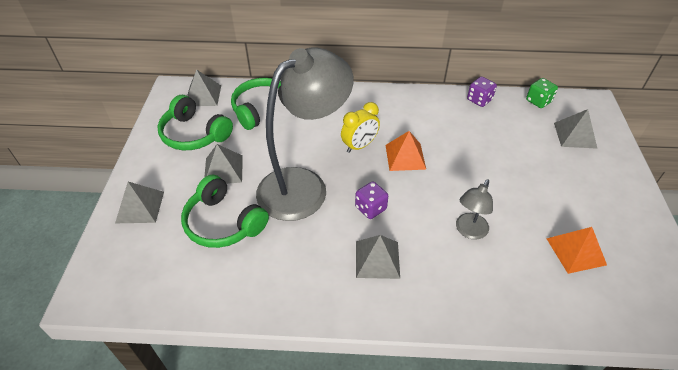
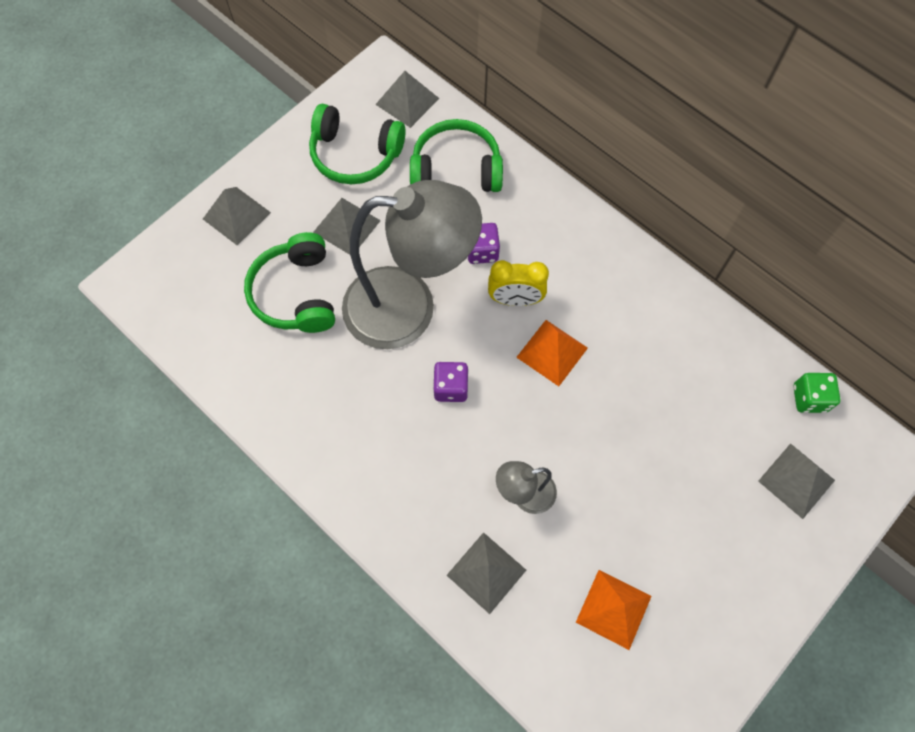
camera: 40 degrees right, 20 degrees up
green headphones [157,95,233,150] -> green headphones turned 60 degrees counterclockwise [309,104,406,184]
grey pyramid [356,235,400,279] -> grey pyramid moved to [447,532,526,614]
purple dice [467,77,497,107] -> purple dice moved to [467,223,500,264]

